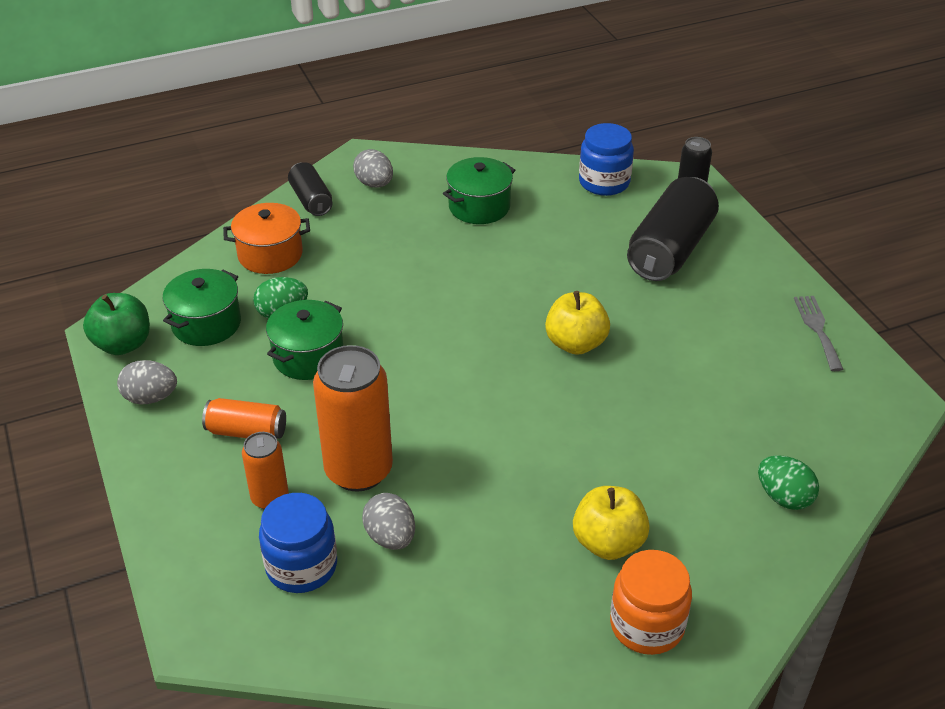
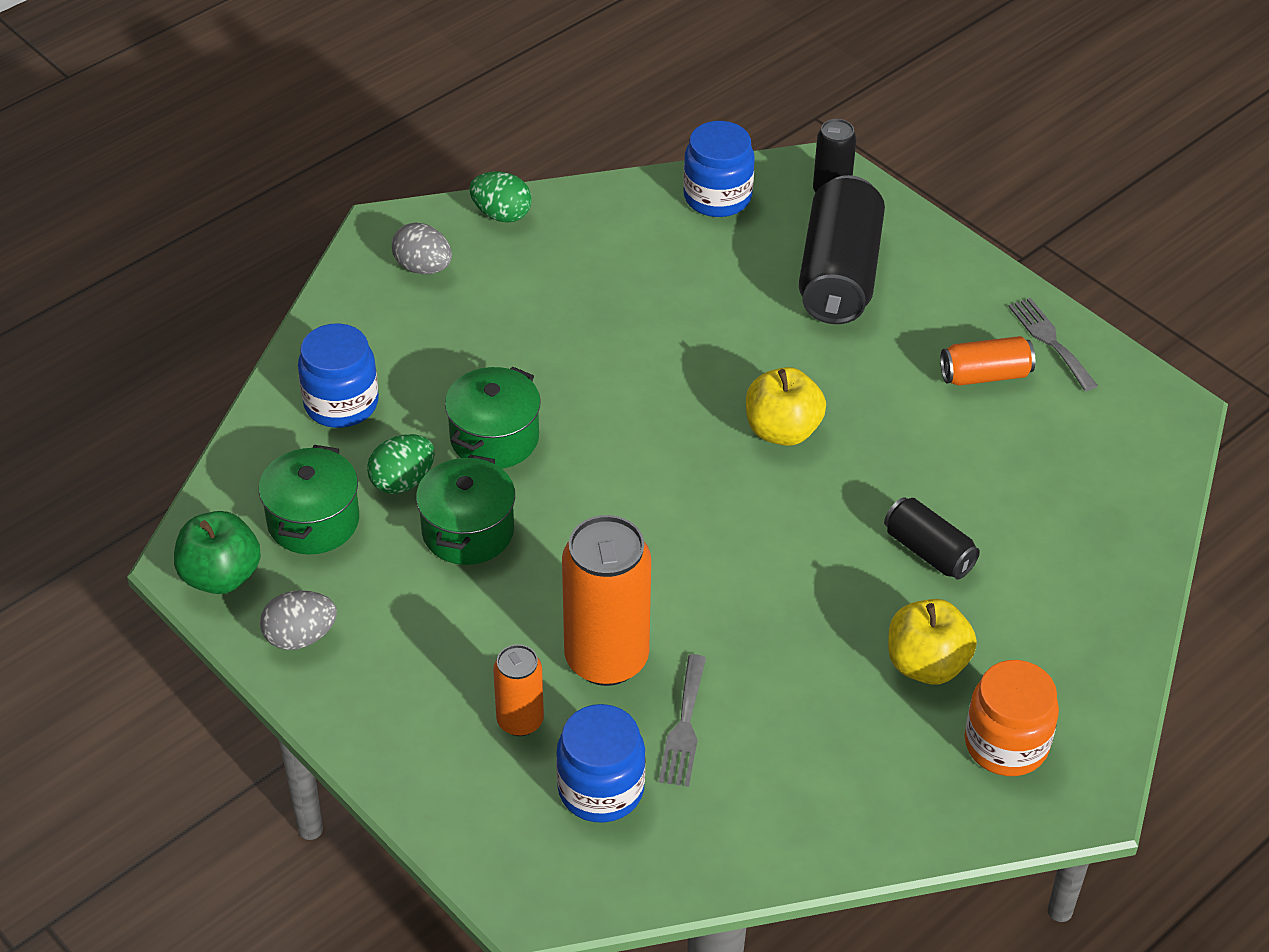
camera: 20 degrees left, 5 degrees up
orange can [202,398,286,439] -> orange can moved to [940,336,1035,386]
orange pot [223,203,310,274] -> blue jar [298,323,379,428]
black can [288,162,333,216] -> black can moved to [884,497,980,580]
grey egg [362,493,415,550] -> grey fork [659,654,706,787]
green pot [443,157,515,224] -> green pot moved to [445,366,541,469]
green egg [758,455,819,510] -> green egg moved to [470,172,532,222]

